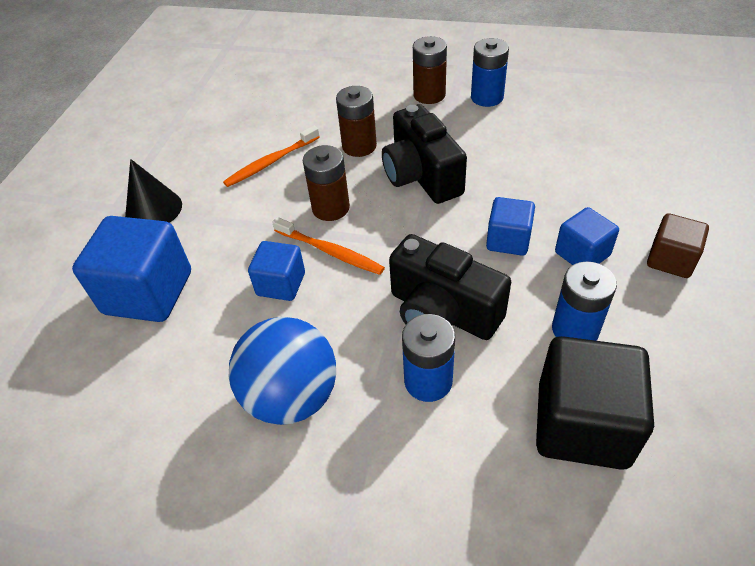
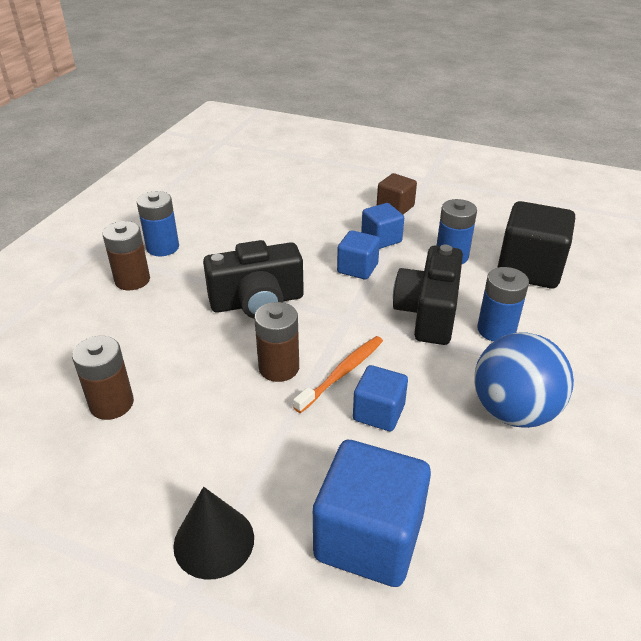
camera: 85 degrees left, 10 degrees down
orange toothbrush [223,126,320,187] -> none
brown battery [336,86,377,157] -> brown battery moved to [72,336,134,420]
black camera [389,234,511,340] -> black camera turned 150 degrees clockwise [393,245,463,345]

